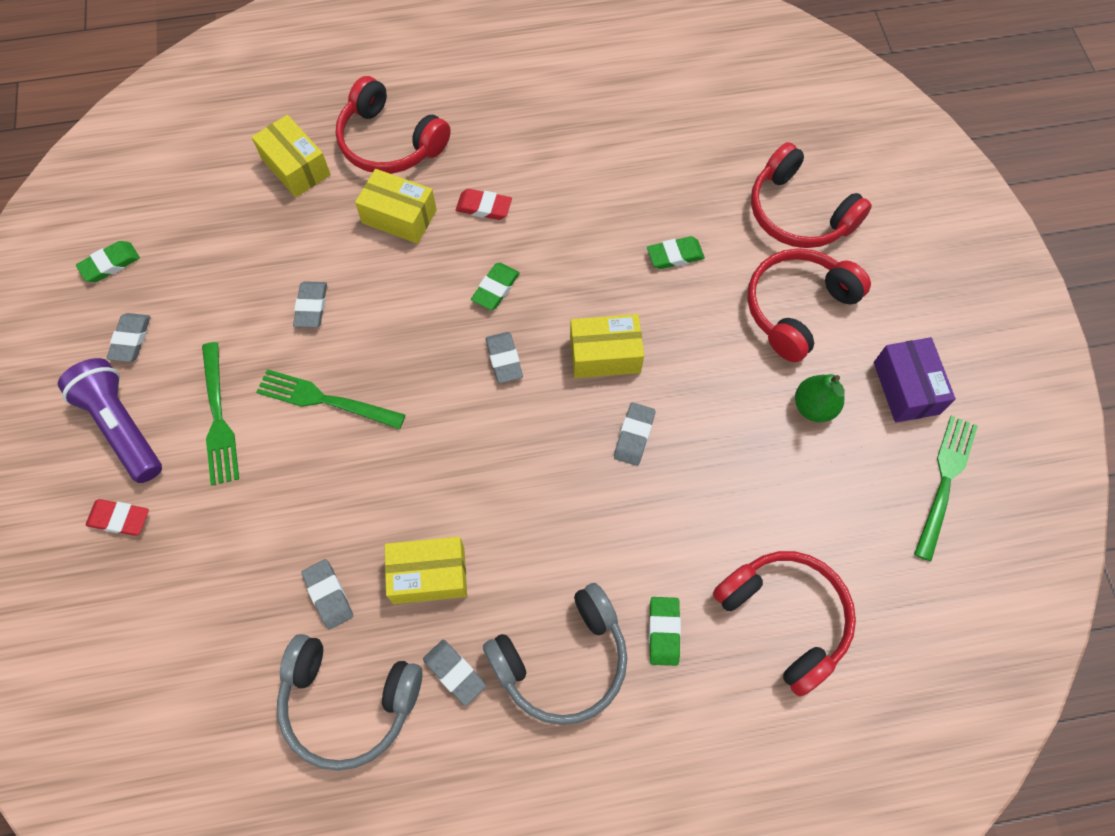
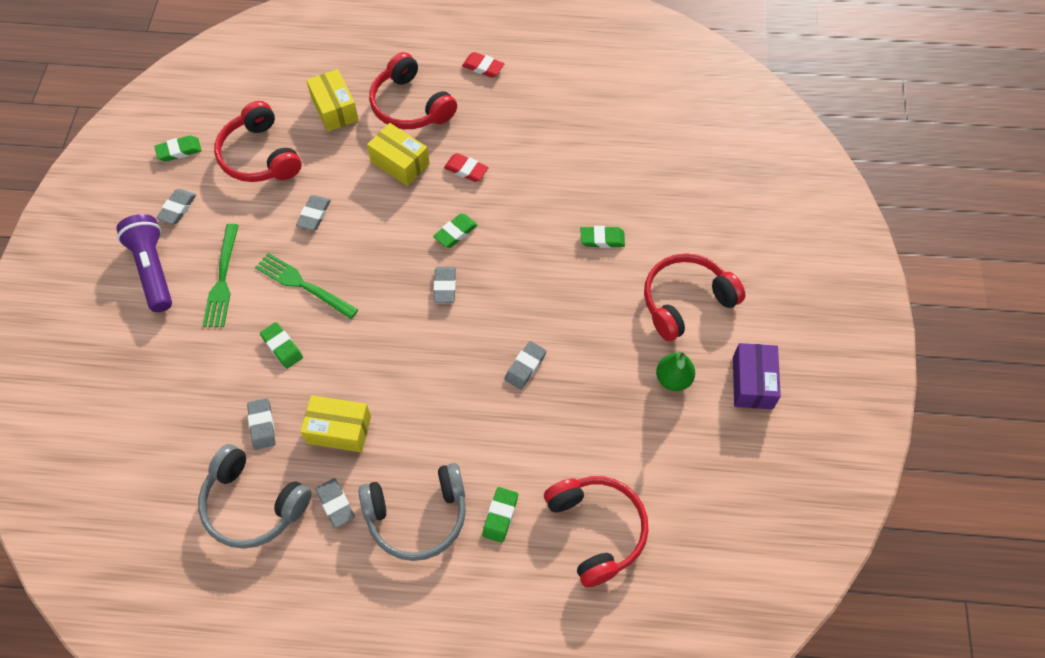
camera: 15 degrees right, 5 degrees down
red eraser [86,499,149,536] -> red eraser moved to [462,52,504,78]
yellow box [570,314,644,378] -> none
red headphones [751,142,872,248] -> red headphones moved to [214,101,301,182]
green fork [914,415,978,561] -> none
none -> green eraser [260,322,303,369]

